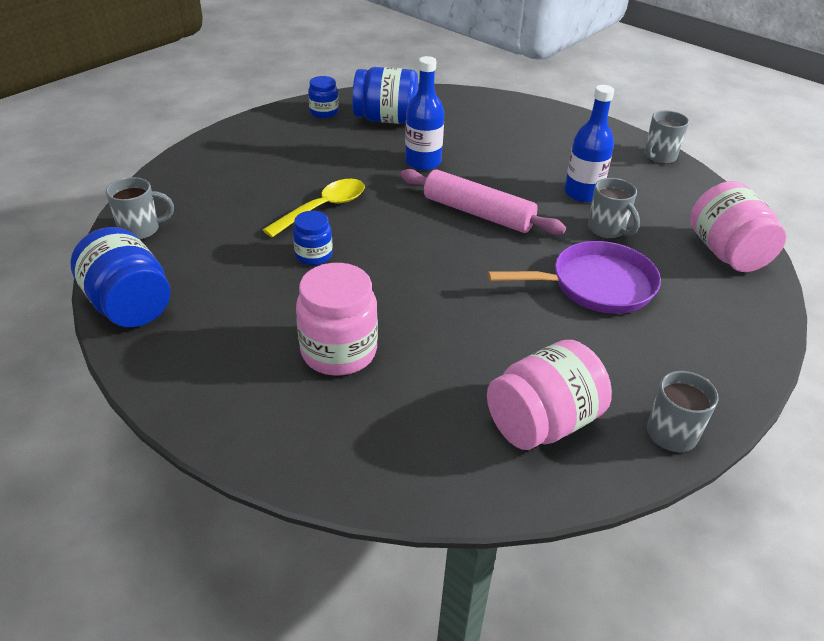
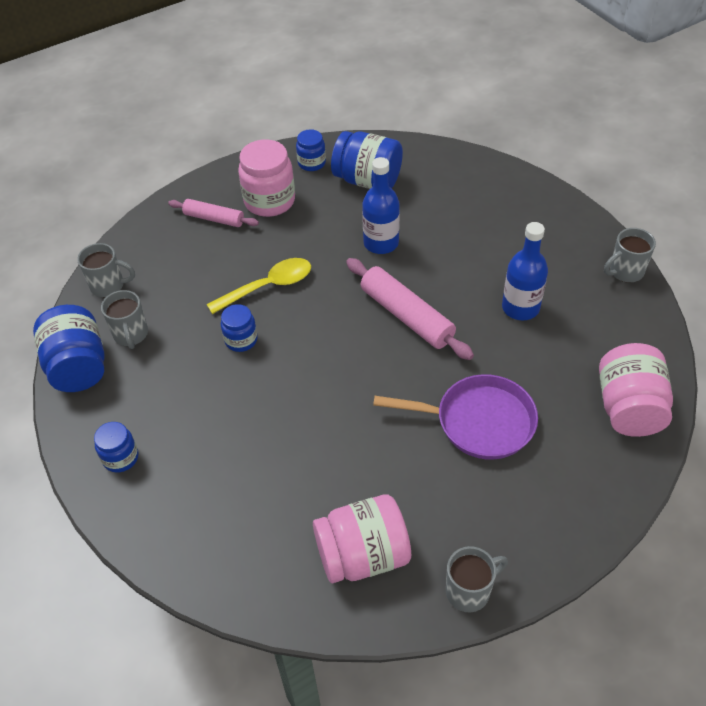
camera: 20 degrees right, 10 degrees up
pink jar [296,263,378,376] -> pink jar moved to [238,139,295,217]
grey mug [588,178,640,239] -> grey mug moved to [101,290,148,349]
none -> blue jar [94,422,139,473]
none -> pink rolling pin [168,199,259,227]

